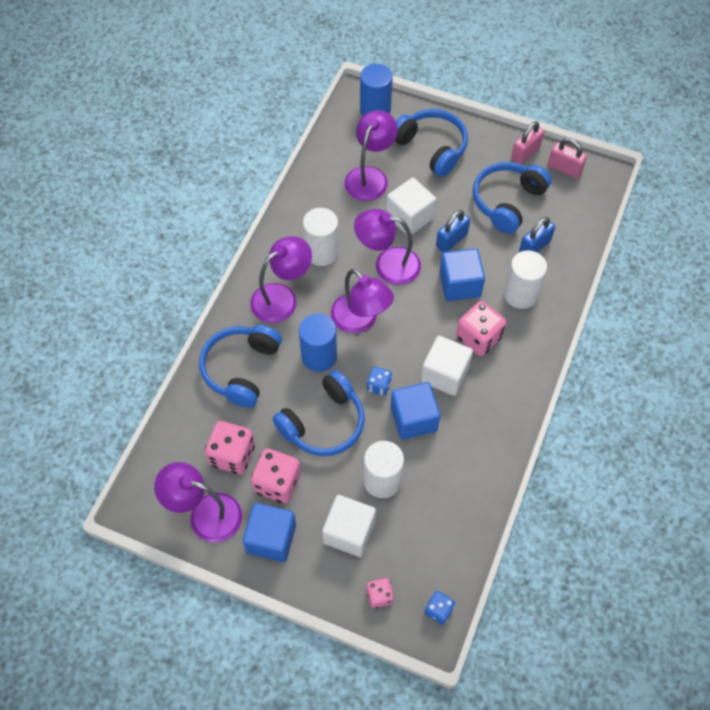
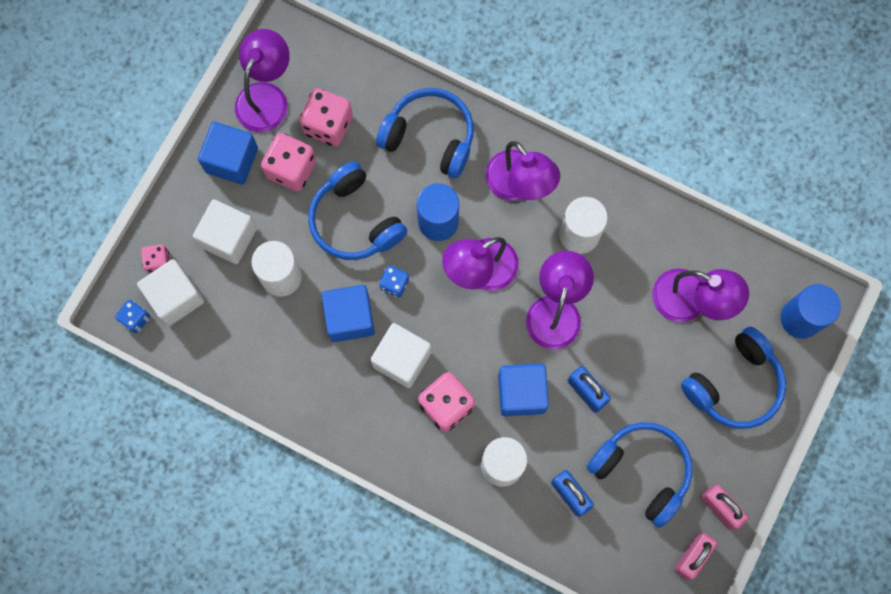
camera: 95 degrees right, 15 degrees up
white cube [386,177,436,235] -> white cube moved to [137,259,204,326]

